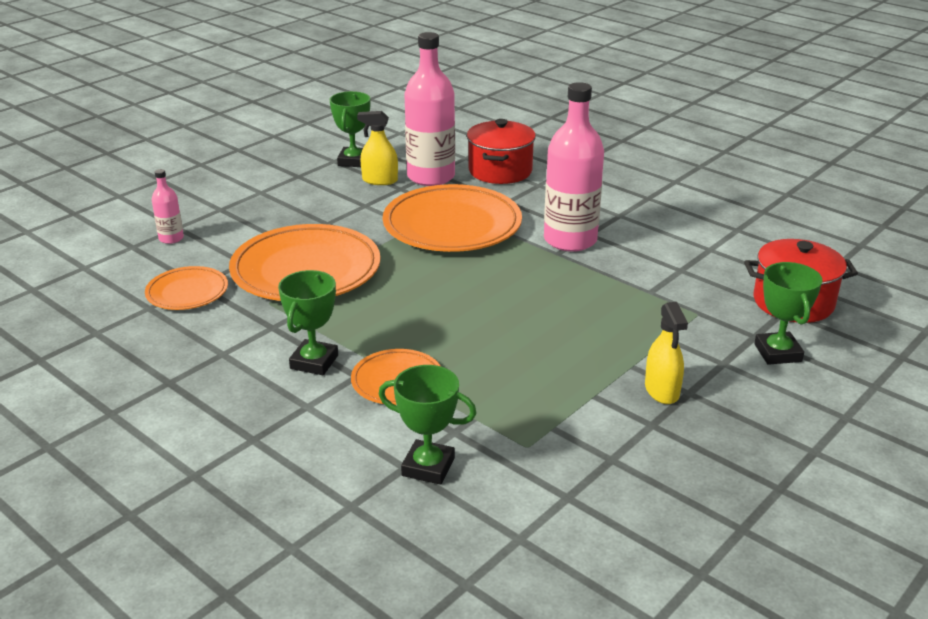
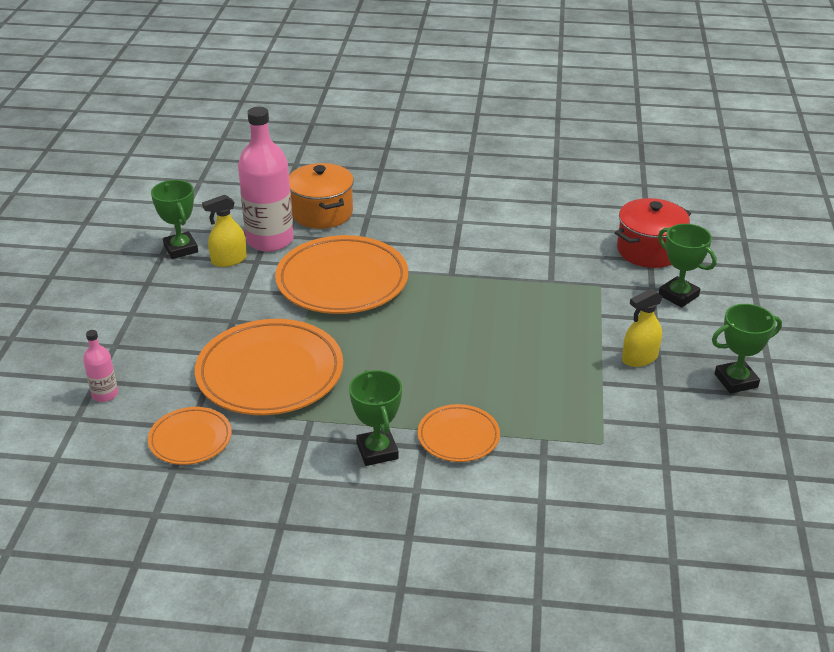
camera: 35 degrees left, 5 degrees up
green trophy [379,365,476,485] -> green trophy moved to [712,304,782,394]
red pot [467,119,536,184] -> orange pot [289,163,354,229]
pink bottle [544,82,604,252] -> none
yellow spray bottle [645,302,688,404] -> yellow spray bottle turned 105 degrees clockwise [622,289,663,367]

